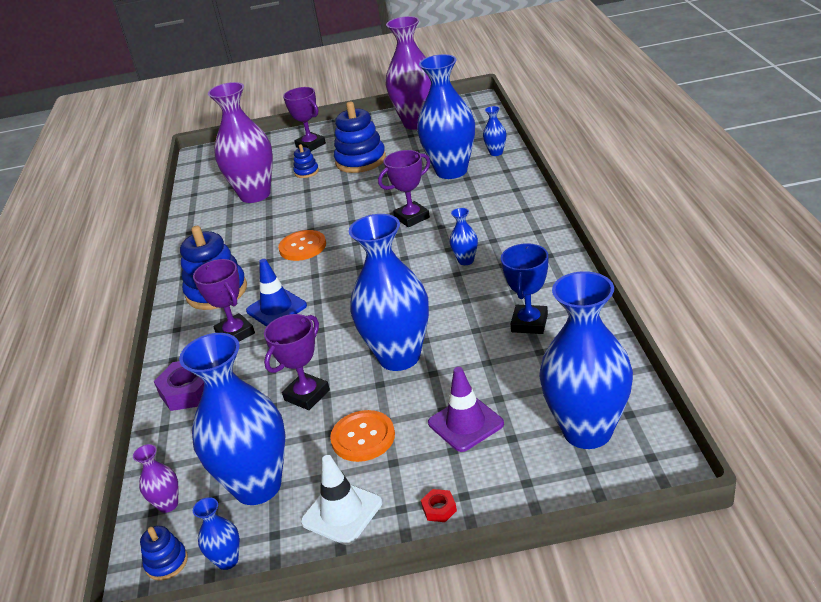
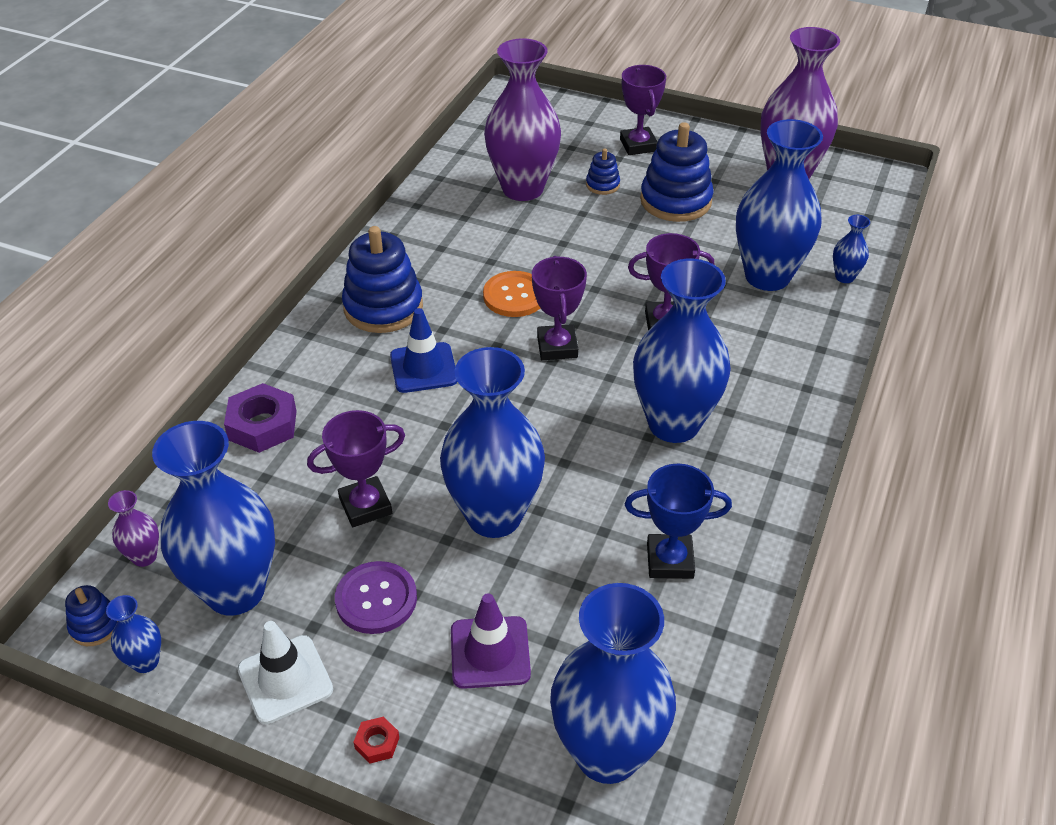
camera: 25 degrees right, 10 degrees up
purple trophy [193,259,255,342] -> purple trophy moved to [532,256,587,360]
orange button [330,410,395,462] -> purple button [335,561,417,634]
blue vase [449,208,478,265] -> blue vase [633,259,731,443], size x2.38
blue trophy [501,243,548,334] -> blue trophy turned 45 degrees clockwise [625,463,732,579]

